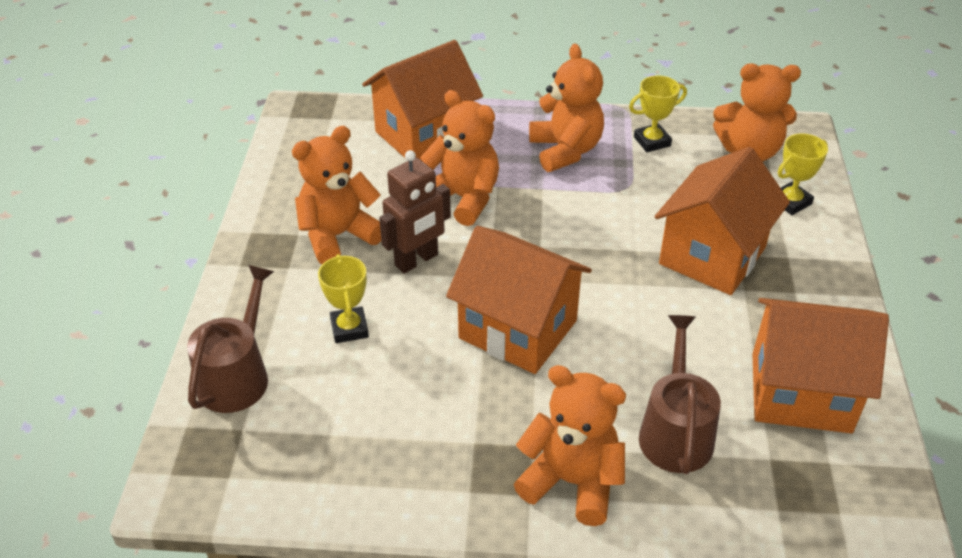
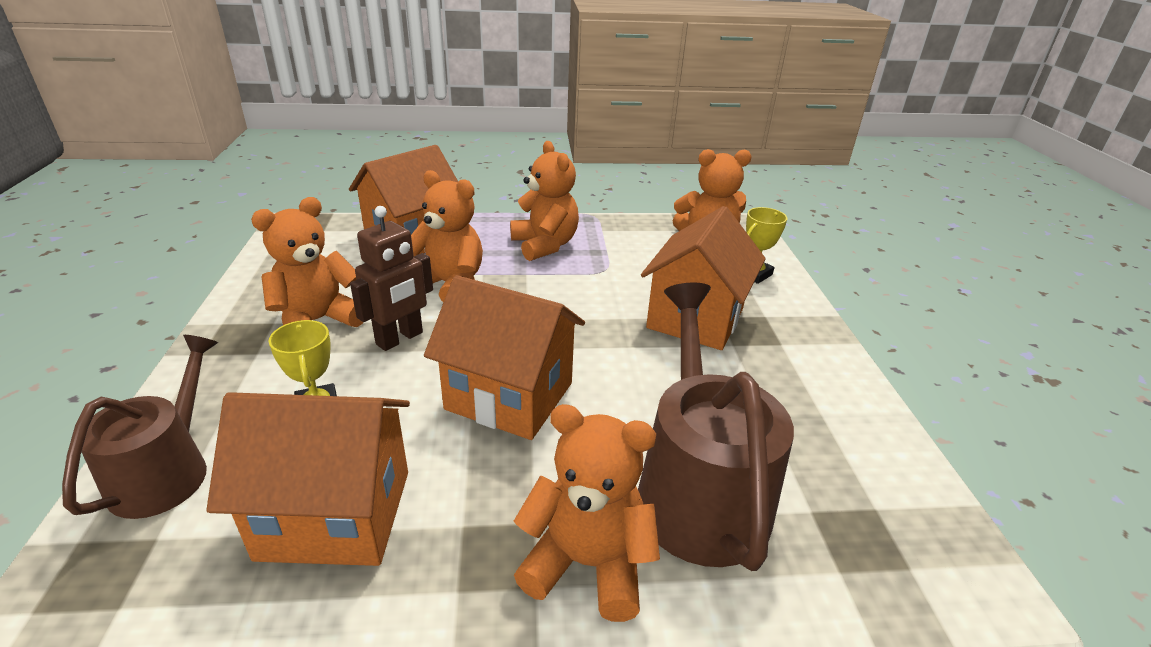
camera: 10 degrees left, 10 degrees down
yellow trophy [629,75,687,152] -> none
brown watering can [639,315,721,474] -> brown watering can [638,282,794,571], size x1.53
orange house [753,298,889,433] -> orange house moved to [206,392,410,566]

